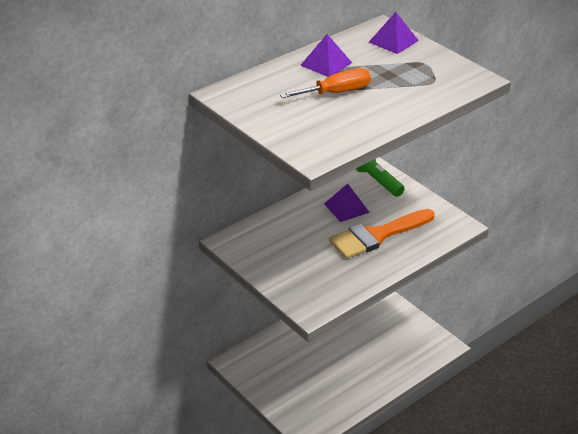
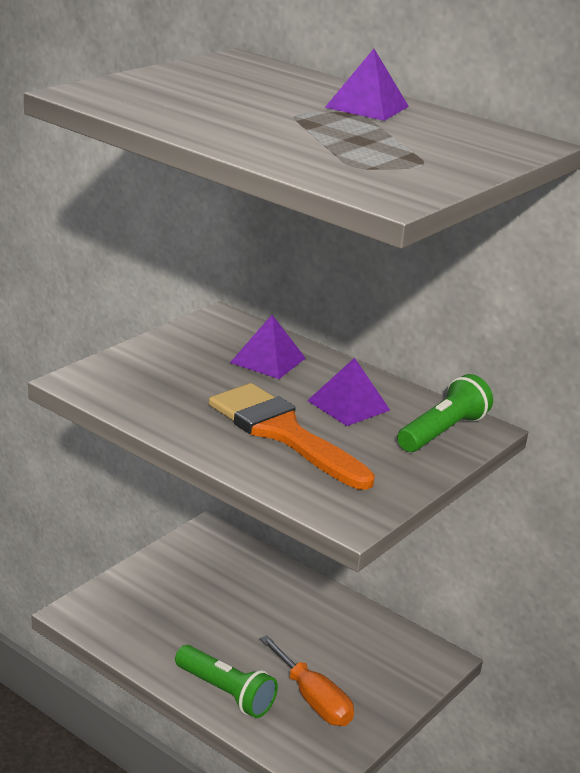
camera: 75 degrees right, 10 degrees down
orange screwdriver [280,68,371,98] -> orange screwdriver moved to [260,635,354,726]
purple pyramid [369,12,419,54] -> purple pyramid moved to [230,315,306,379]
none -> green flashlight [175,645,278,718]

